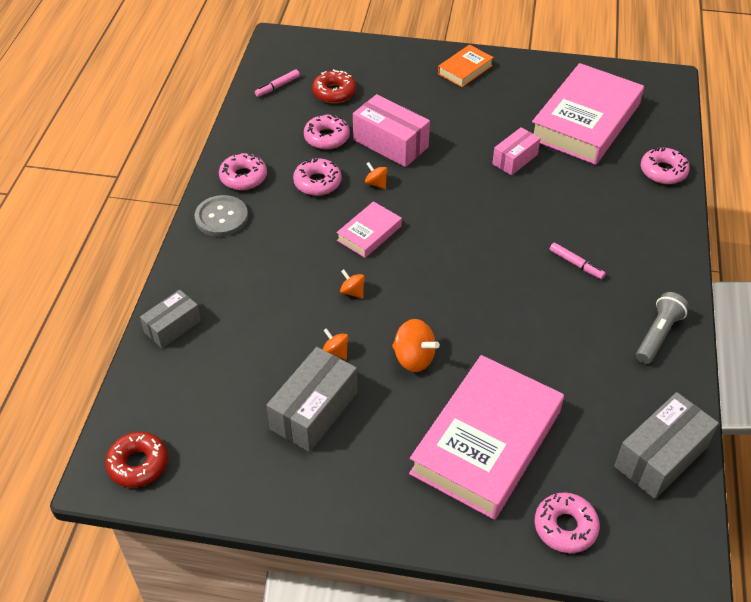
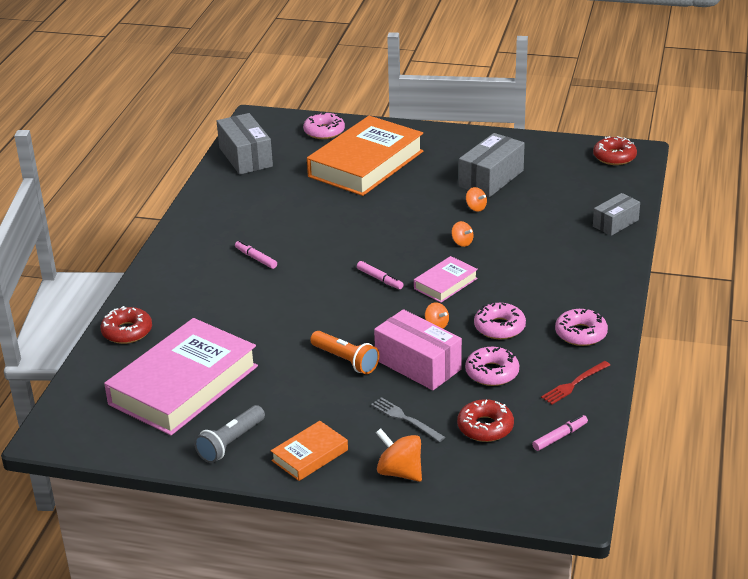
camera: 175 degrees left, 15 degrees down
grey button [194,195,248,237] -> none
orange spinning top [392,319,440,372] -> orange spinning top moved to [376,428,422,482]
pink book [409,355,564,520] -> orange book [307,116,423,196]
pink box [492,127,540,175] -> none
grey box [614,392,719,499] -> grey box turned 75 degrees counterclockwise [217,113,273,175]
grey flashlight [636,292,689,364] -> grey flashlight moved to [194,405,265,463]
pink donut [641,148,690,184] -> red donut [100,306,152,344]
none -> orange flashlight [310,331,380,374]
none -> pink marker [357,261,404,289]
none -> grey fork [371,397,445,442]
none -> red fork [541,361,610,404]

